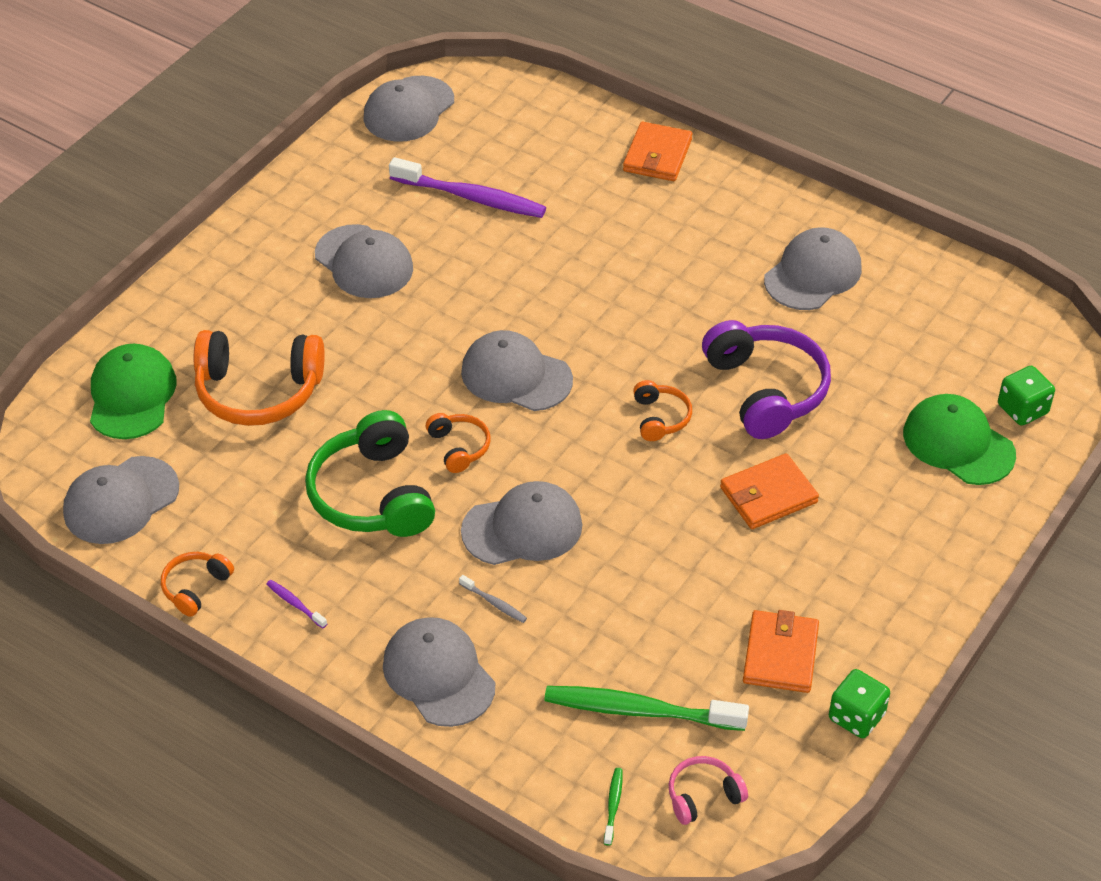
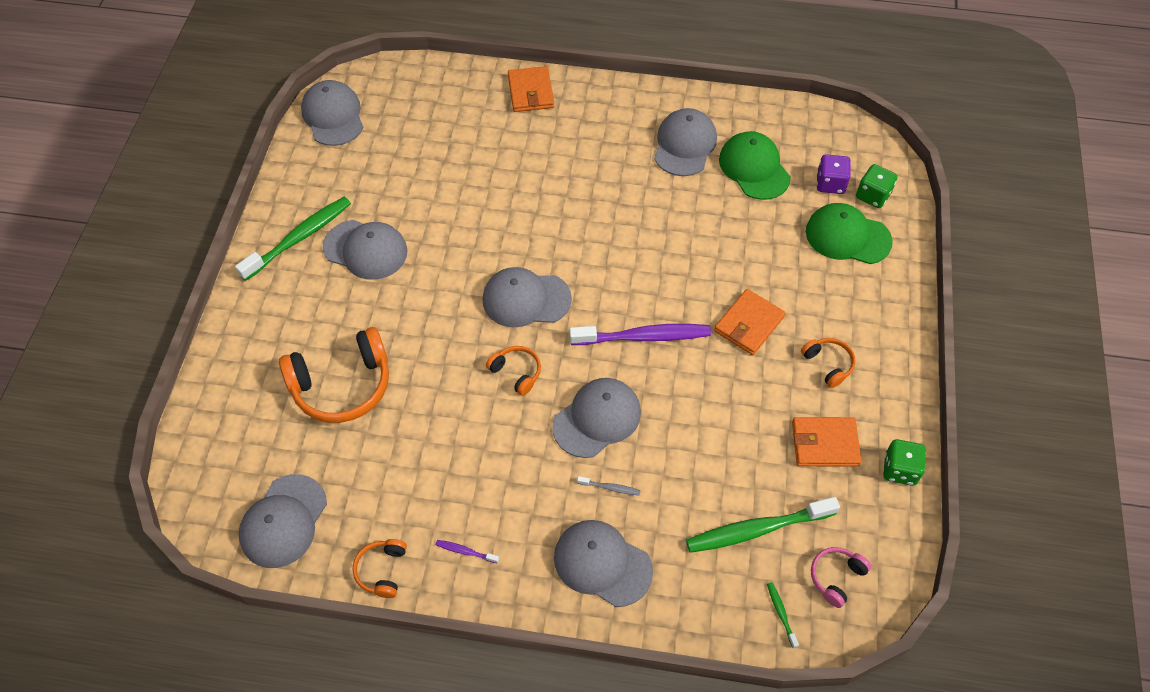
camera: 25 degrees left, 10 degrees up
green cap [90,344,177,439] -> green cap moved to [719,131,791,200]
green headphones [305,410,435,537] -> none
grey cap [364,76,454,142] -> grey cap turned 150 degrees clockwise [301,80,364,146]
purple toothbrush [389,157,546,218] -> purple toothbrush moved to [569,324,711,345]
orange headphones [633,380,692,441] -> orange headphones moved to [801,338,855,388]
purple headphones [702,320,831,439] -> none
orange wallet [743,610,819,693] -> orange wallet turned 75 degrees counterclockwise [792,417,862,467]
none -> green toothbrush [235,197,351,281]
none -> purple dice [817,154,851,194]

